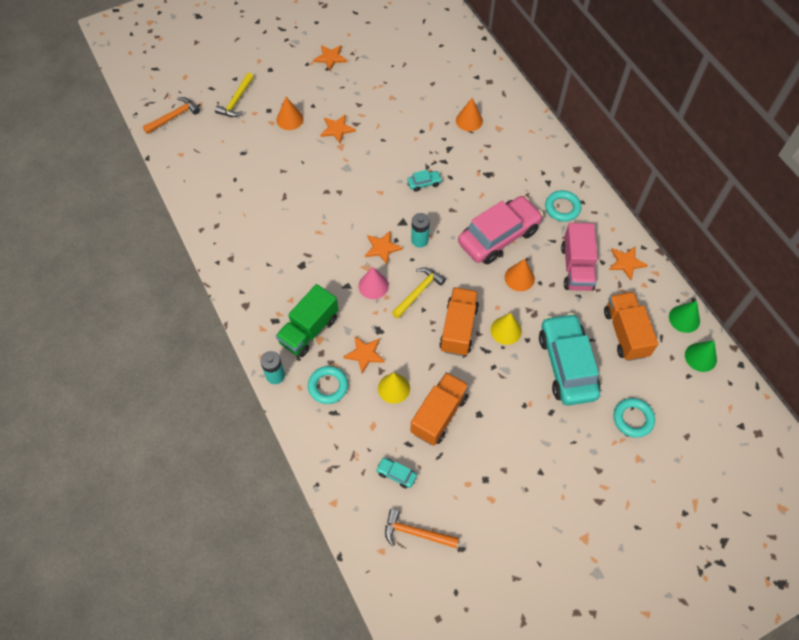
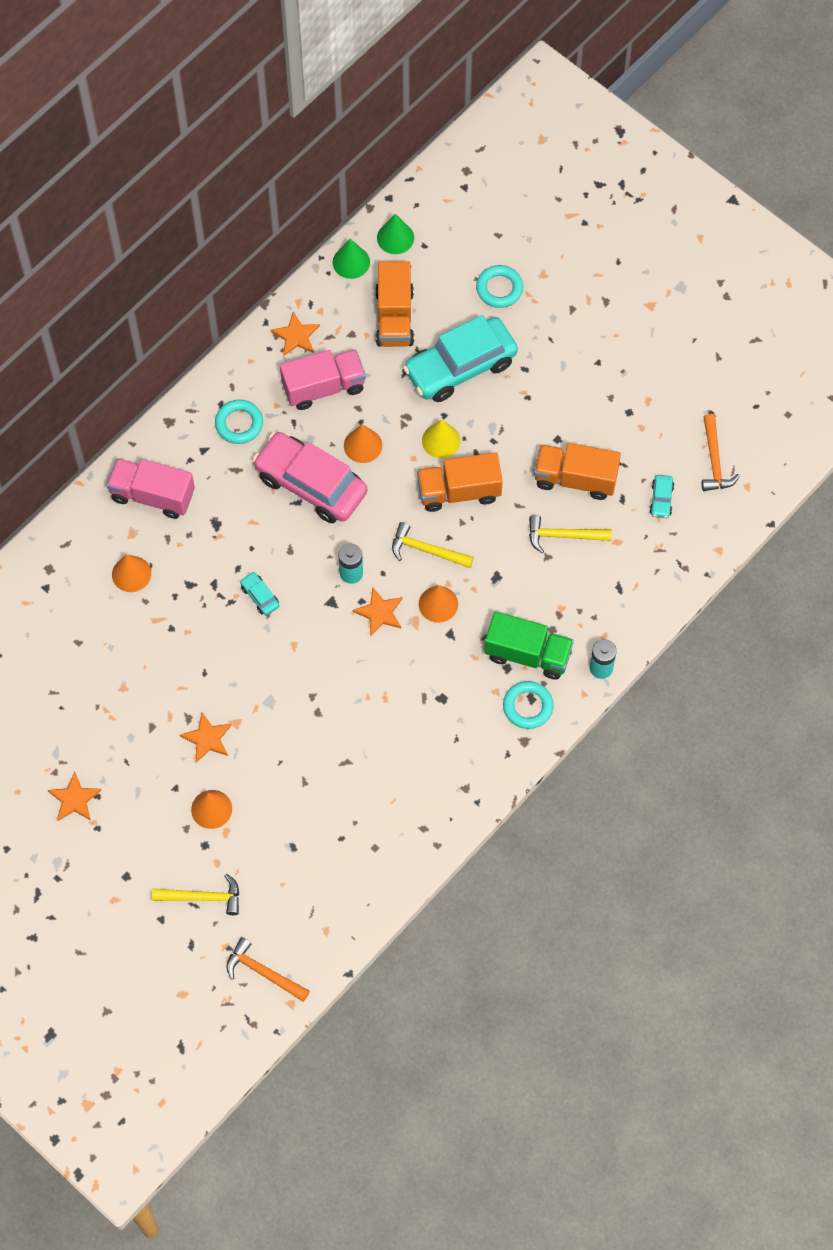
camera: 110 degrees left, 5 degrees up
turquoise ring [308,366,348,404] -> turquoise ring moved to [503,681,554,729]
orange star [343,336,385,374] -> none
pink cone [359,267,389,299] -> orange cone [419,585,458,623]
yellow cone [378,373,410,404] -> yellow hammer [529,515,612,553]
orange truck [604,292,658,361] -> orange truck turned 60 degrees counterclockwise [375,261,414,347]
none -> pink truck [106,458,195,519]

